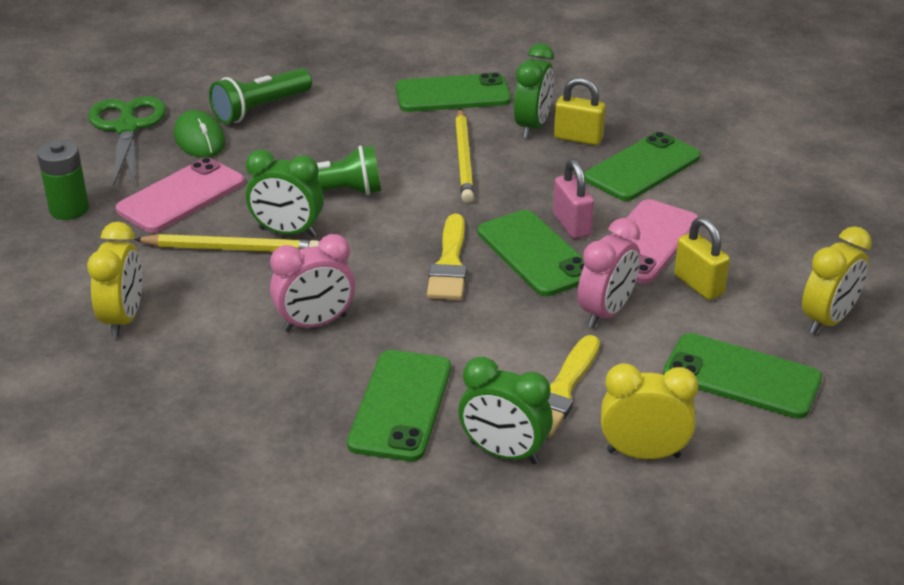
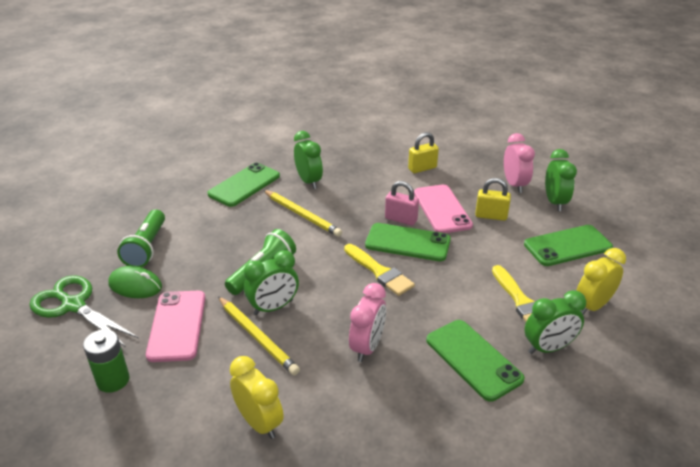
camera: 45 degrees left, 0 degrees up
yellow pencil [134,234,320,252] -> yellow pencil turned 90 degrees clockwise [218,296,300,375]
yellow padlock [554,77,606,145] -> yellow padlock moved to [408,132,439,173]
pink clock [578,218,640,328] -> pink clock moved to [504,133,535,193]
green phone [584,132,701,201] -> none
yellow clock [802,226,872,334] -> green clock [545,149,577,211]

